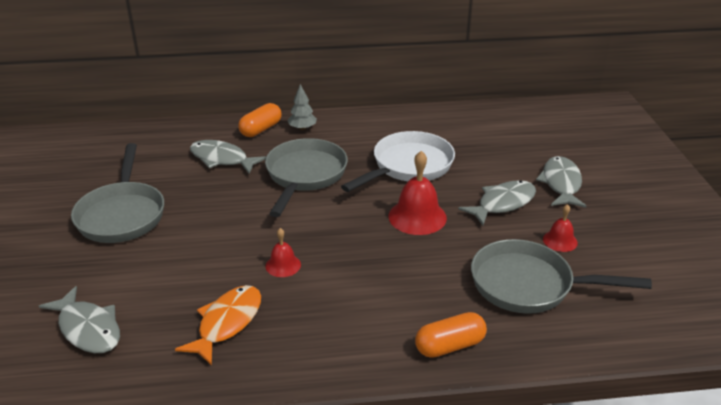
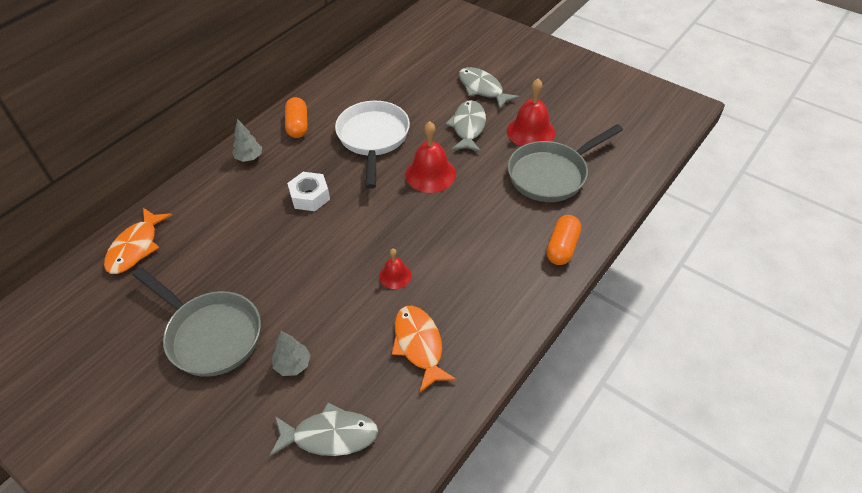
camera: 45 degrees left, 15 degrees up
grey fish [190,140,266,174] -> none
orange capsule [238,103,282,137] -> orange capsule moved to [285,97,308,138]
grey pan [265,138,348,217] -> white nut [287,172,330,211]
red bell [543,204,578,252] -> red bell [507,79,555,146], size x1.78
none -> orange fish [104,208,172,274]
none -> grey tree [272,331,311,376]

